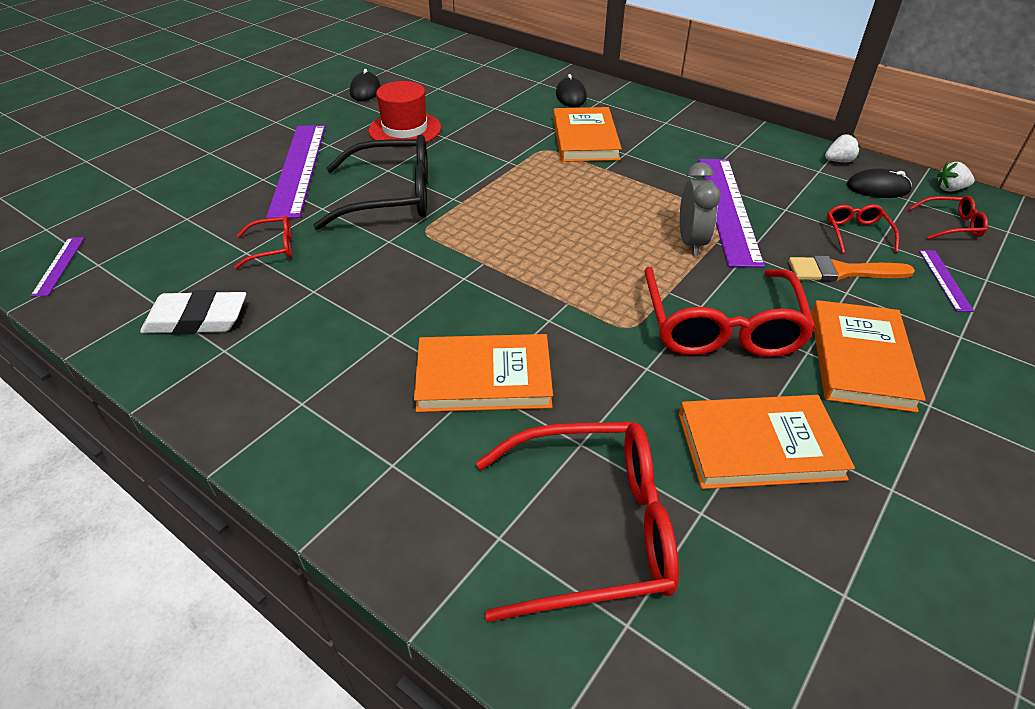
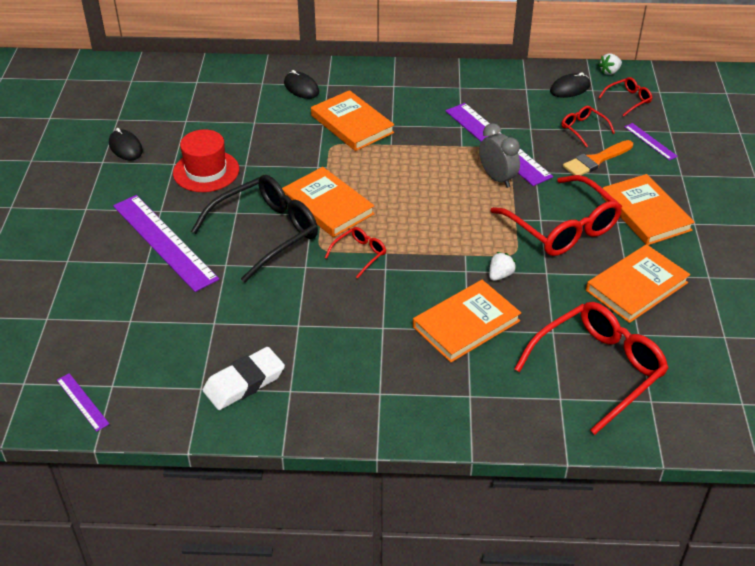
camera: 35 degrees left, 0 degrees up
red glasses [234,215,292,269] -> red glasses moved to [325,227,386,279]
white strawberry [825,134,860,162] -> white strawberry moved to [489,252,516,281]
none -> orange book [282,167,375,237]

